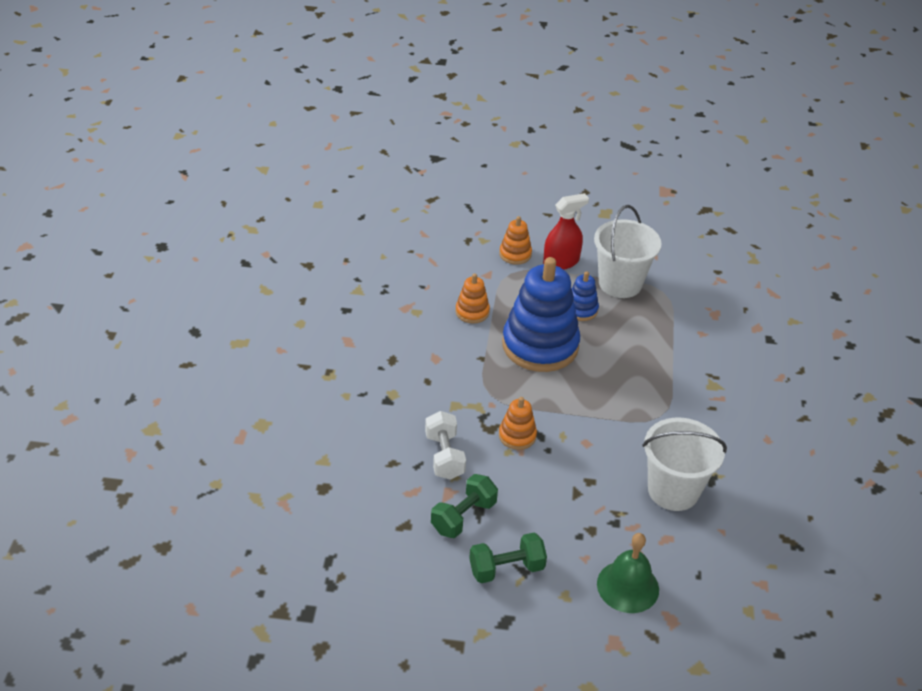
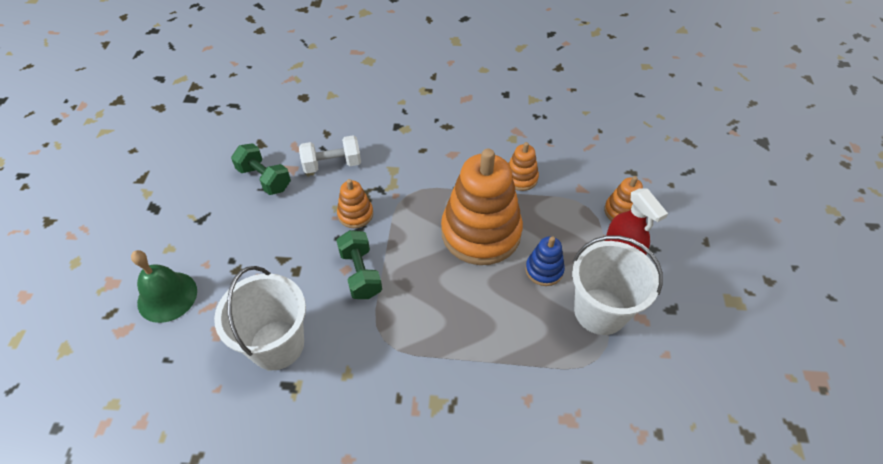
camera: 90 degrees right, 10 degrees up
green dumbbell [469,533,547,583] -> green dumbbell moved to [336,230,382,299]
blue stacking toy [502,257,580,372] -> orange stacking toy [441,148,523,265]

